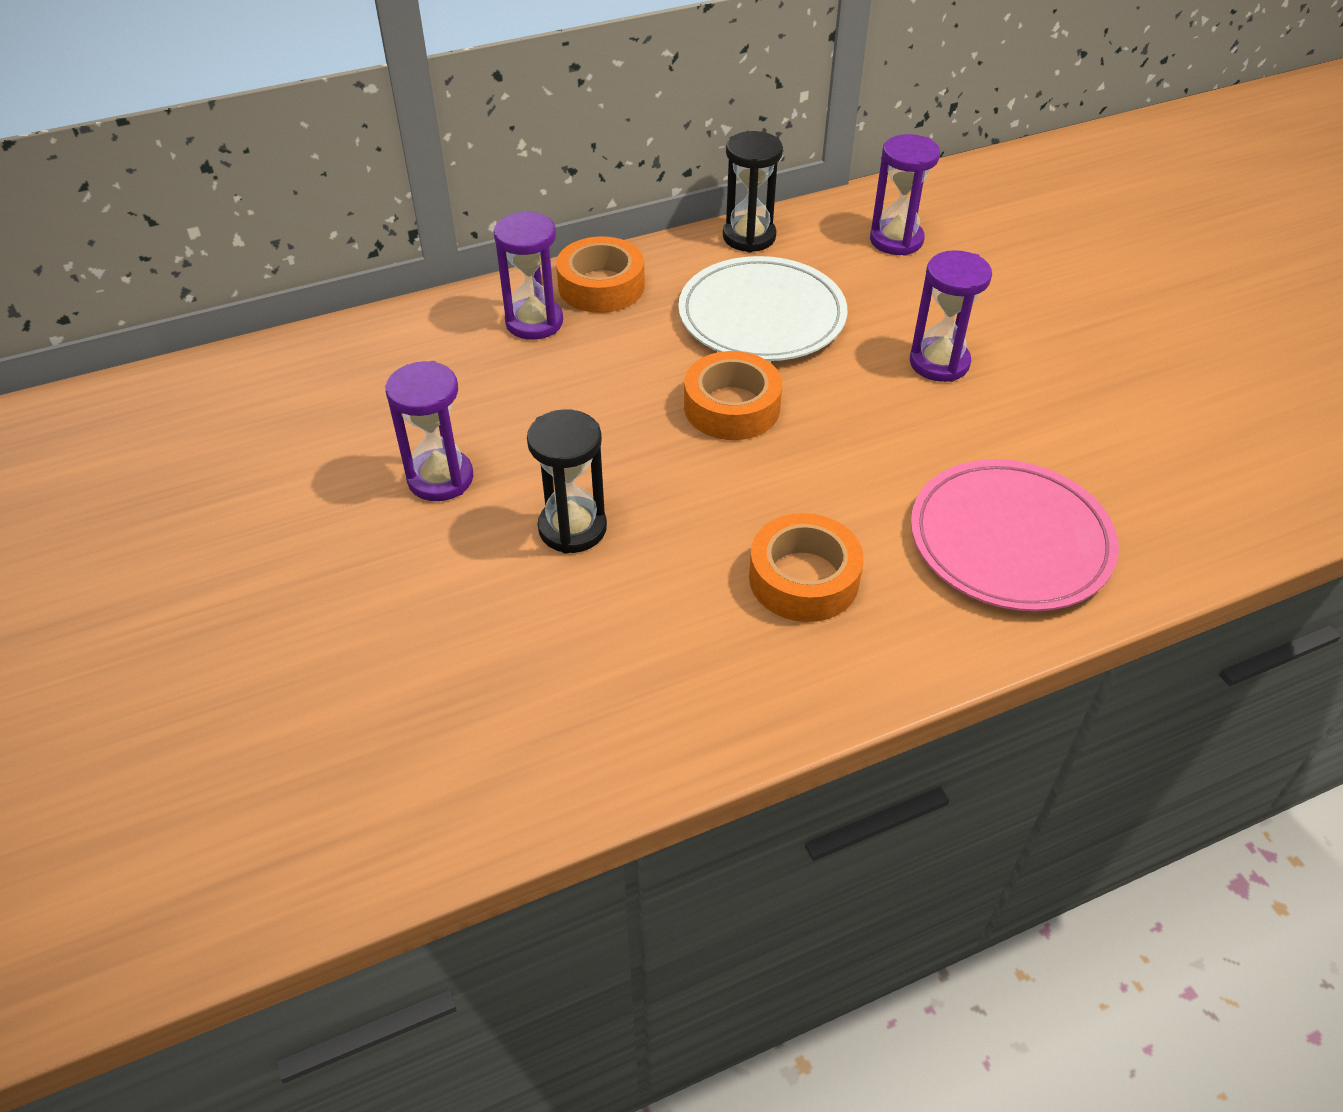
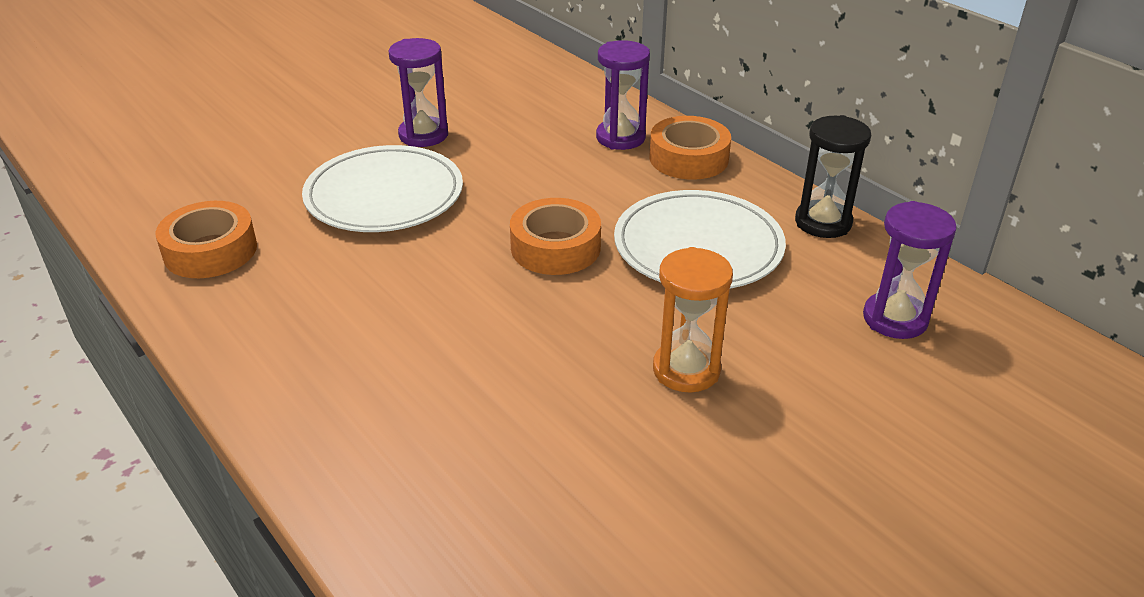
camera: 75 degrees right, 10 degrees down
black hourglass [527,409,607,554] -> white plate [302,145,463,232]
orange tape [749,513,864,622] -> orange tape moved to [156,201,257,278]
purple hourglass [910,250,992,382] -> orange hourglass [653,247,733,393]
pink plate [911,459,1119,611] -> none

